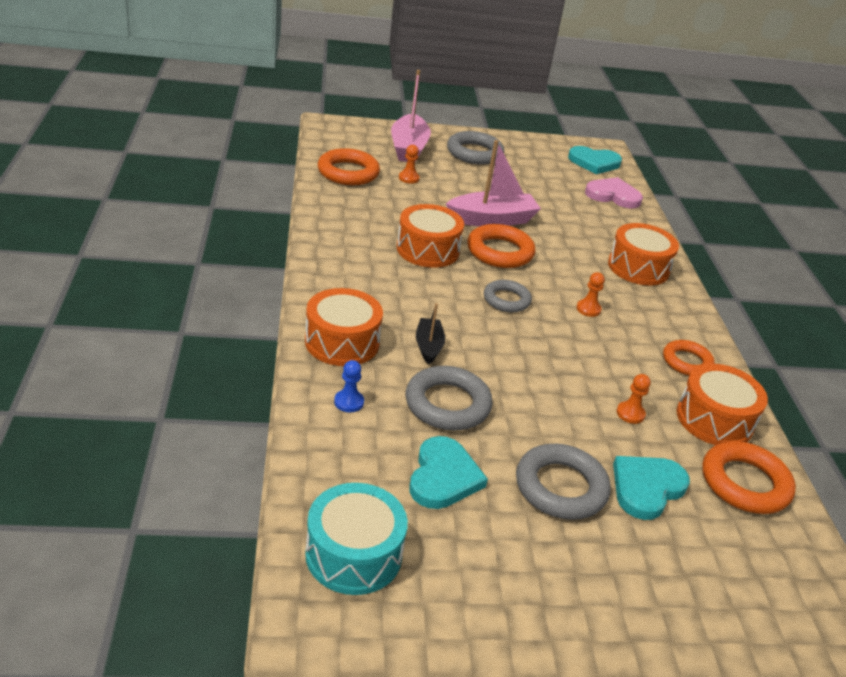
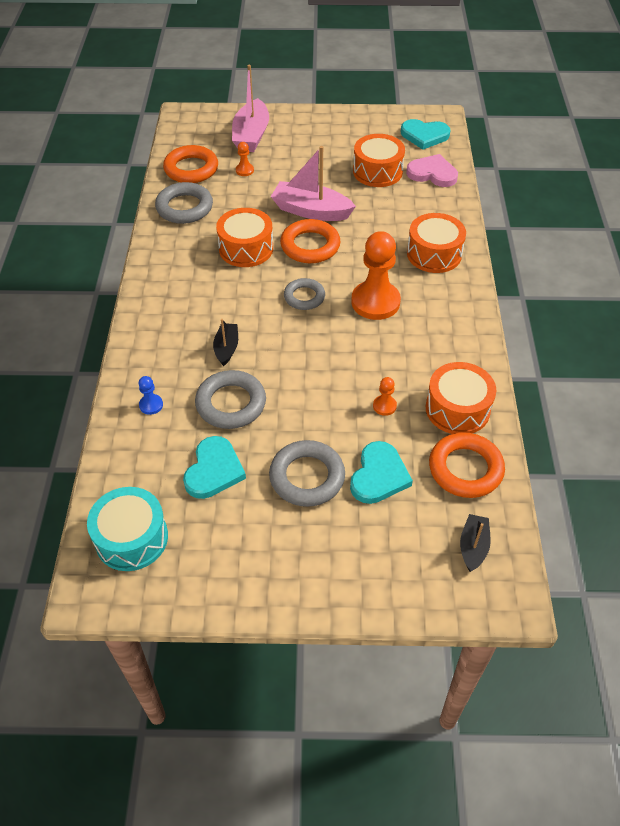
camera: 10 degrees right, 15 degrees up
orange drum [305,288,383,366] -> orange drum moved to [353,134,405,187]
pink boat [446,140,541,226] -> pink boat turned 150 degrees counterclockwise [271,146,356,221]
grey ring [447,131,504,165] -> grey ring moved to [155,182,213,224]
orange pawn [576,272,605,317] -> orange pawn [351,231,401,320], size x2.30
turquoise heart [613,456,690,520] -> turquoise heart turned 150 degrees clockwise [350,441,413,504]
orange ring [663,340,715,376] -> none
none -> black boat [460,514,491,572]

